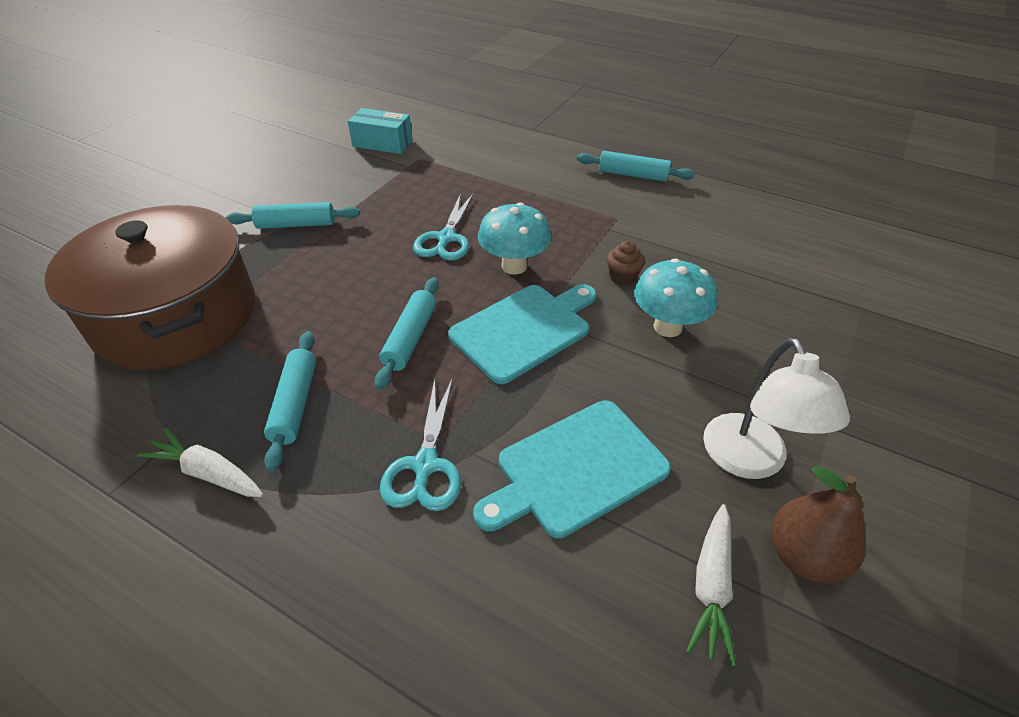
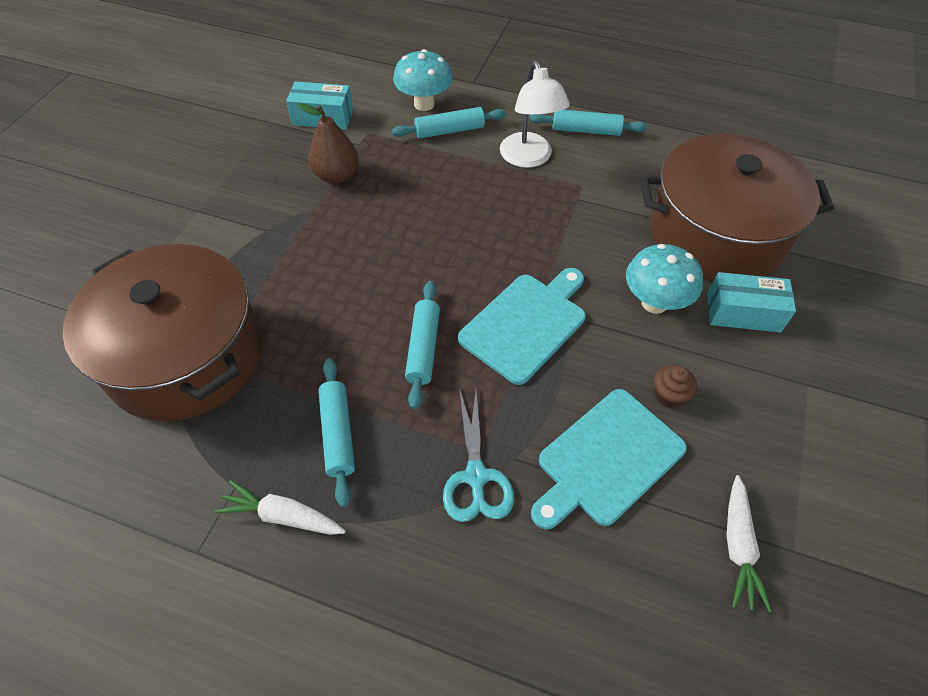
camera: 10 degrees left, 10 degrees up
turquoise rolling pin [226,202,360,229] -> turquoise rolling pin moved to [392,107,506,139]
turquoise scissors [413,193,473,261] -> none
turquoise mushroom [478,202,552,275] -> turquoise mushroom moved to [393,49,453,111]
brown cupcake [607,241,645,285] -> brown cupcake moved to [654,365,697,408]
white lamp [703,337,850,479] -> white lamp moved to [500,61,570,168]
brown pear [771,466,866,583] -> brown pear moved to [298,103,359,184]
none -> brown pot [640,133,834,281]
none -> turquoise box [707,272,796,332]

